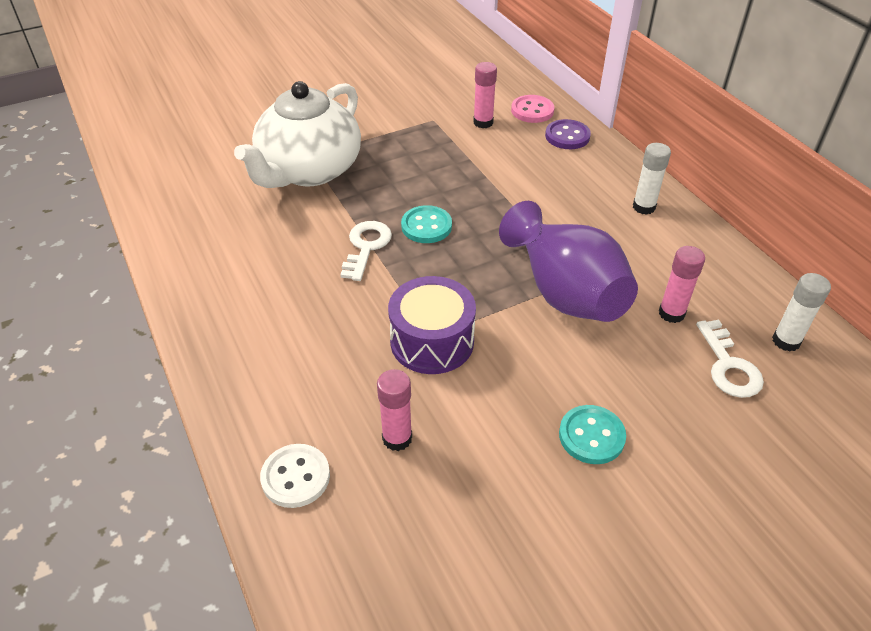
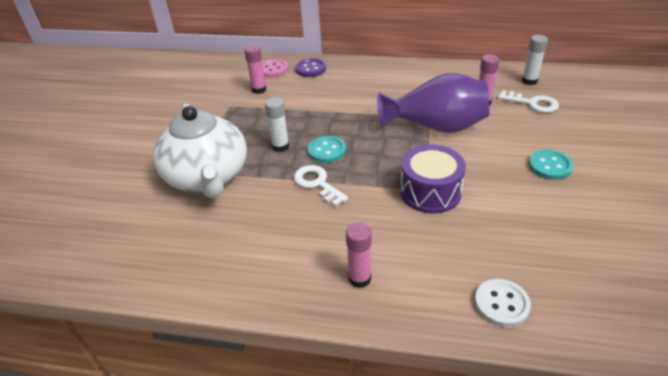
camera: 50 degrees left, 5 degrees down
pink glue stick [377,369,412,451] -> pink glue stick moved to [346,222,372,288]
white glue stick [633,143,671,215] -> white glue stick moved to [265,98,289,152]

